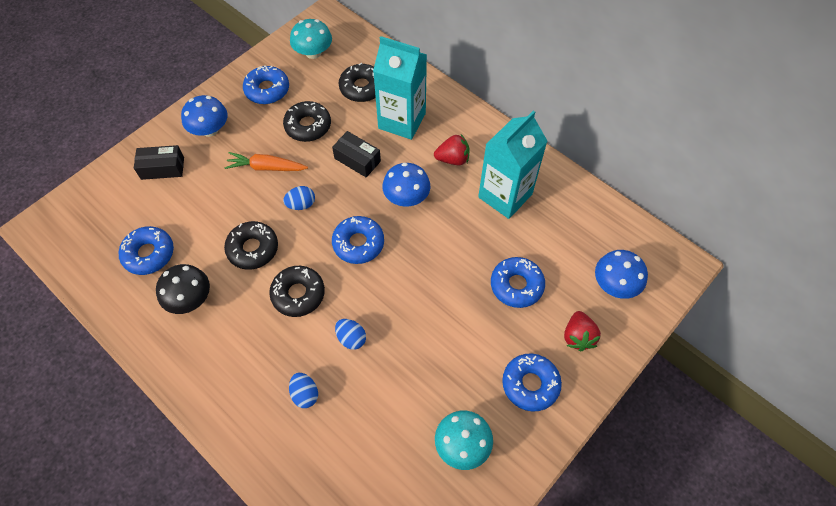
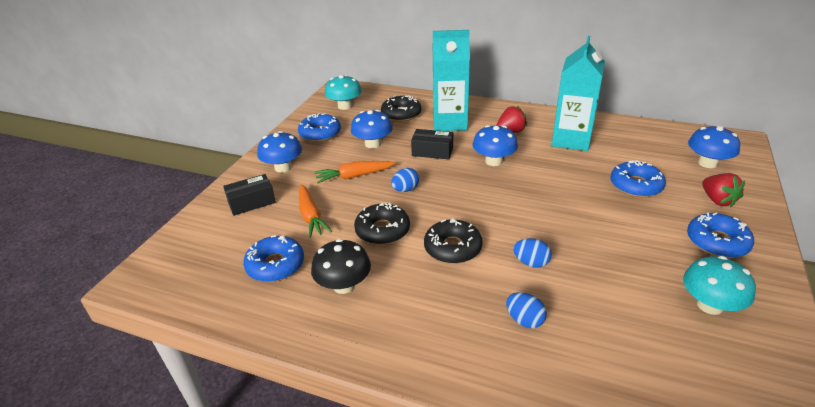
camera: 20 degrees left, 25 degrees down
black donut [283,101,331,142] -> blue mushroom [351,110,393,149]
blue donut [332,216,384,264] -> none
none -> orange carrot [299,184,332,238]

